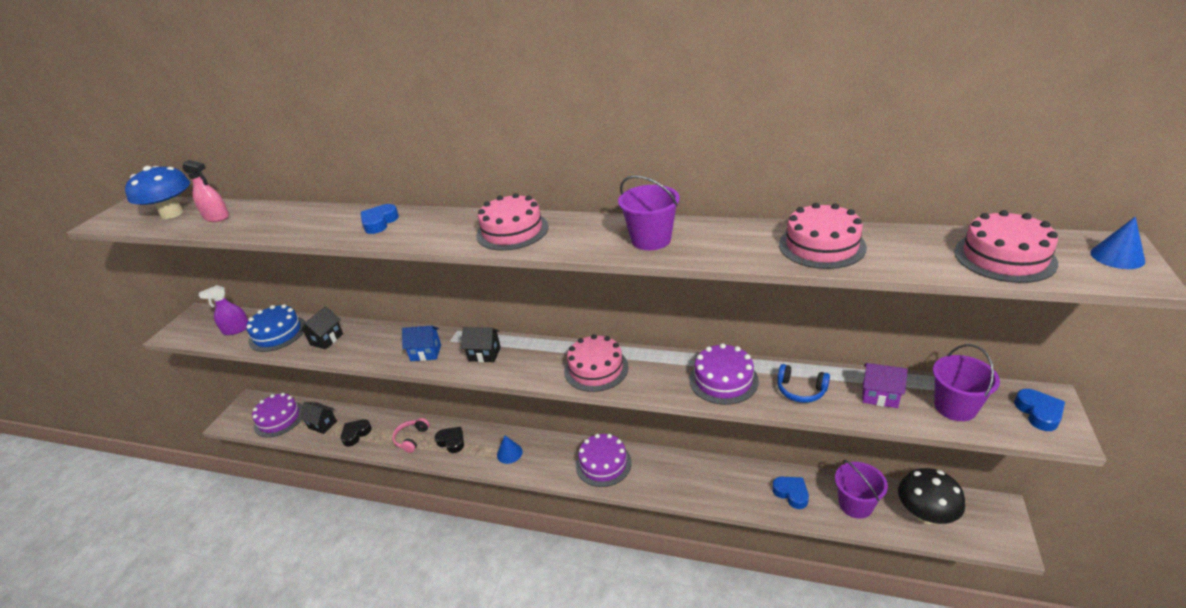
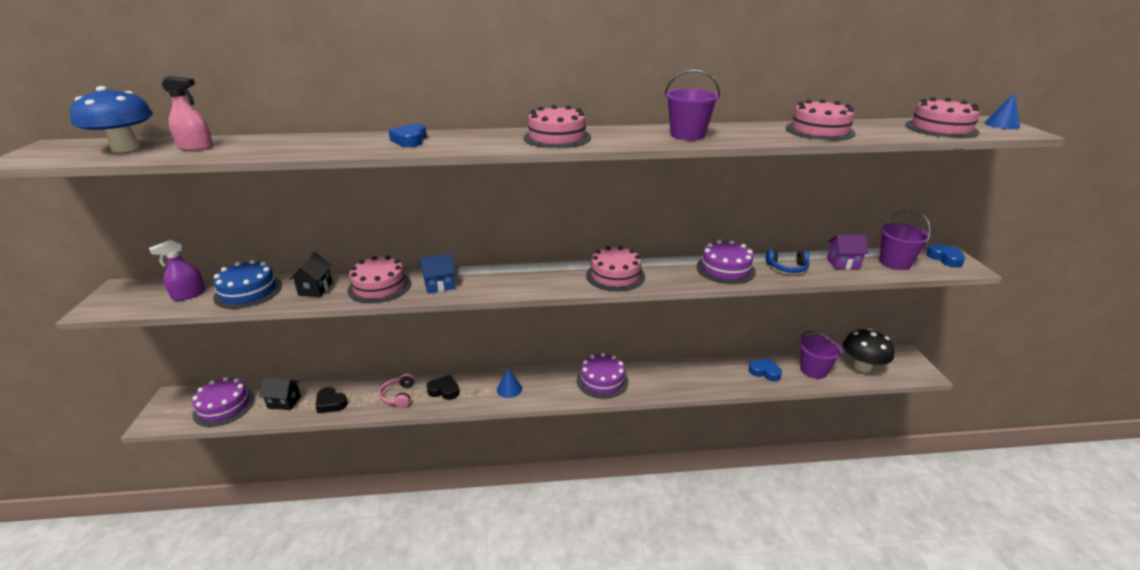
camera: 25 degrees left, 5 degrees down
black heart [340,419,372,446] -> black heart turned 75 degrees counterclockwise [316,387,348,413]
black house [461,327,501,362] -> none
none -> pink cake [348,256,411,304]

